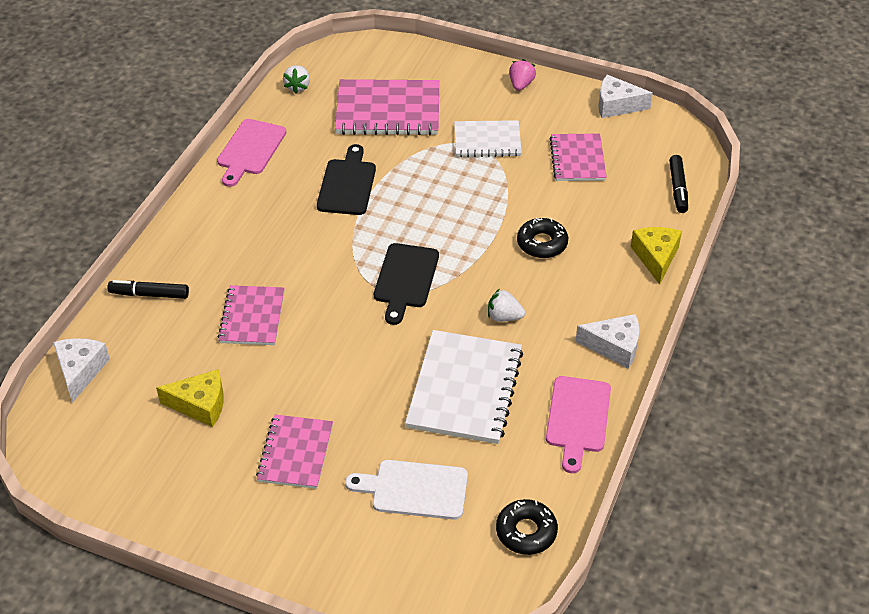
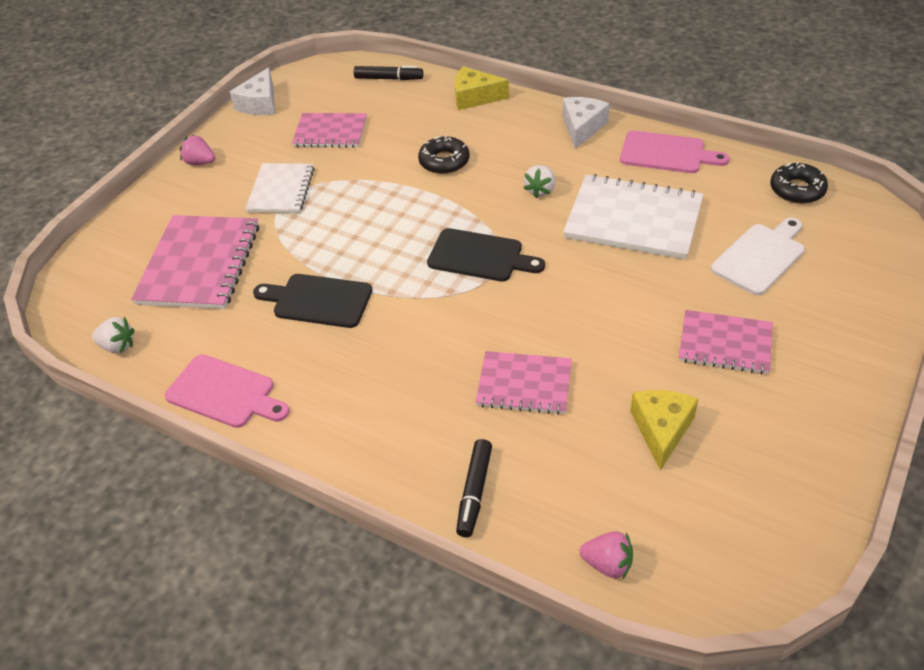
camera: 80 degrees left, 0 degrees up
white cheese [53,338,110,403] -> pink strawberry [579,531,633,579]
white cutting board [345,460,468,520] -> white cutting board turned 150 degrees counterclockwise [711,217,805,295]

